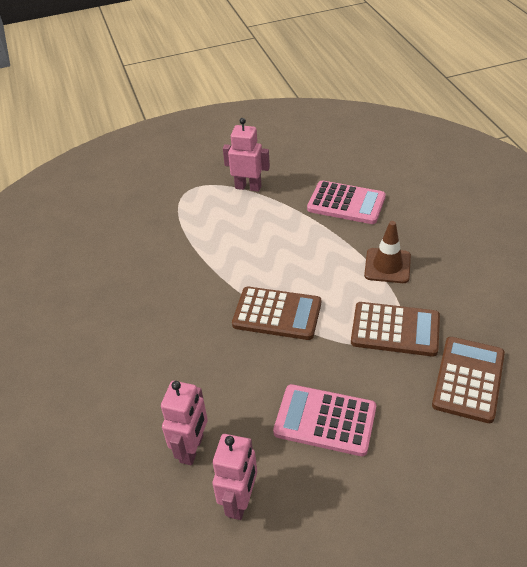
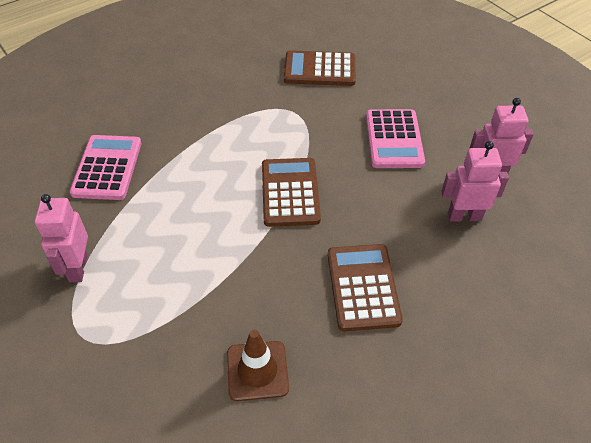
camera: 110 degrees left, 5 degrees up
brown calculator [351,302,440,357] -> brown calculator moved to [328,244,403,331]
brown traffic cone [364,221,411,283] -> brown traffic cone moved to [227,330,289,401]

